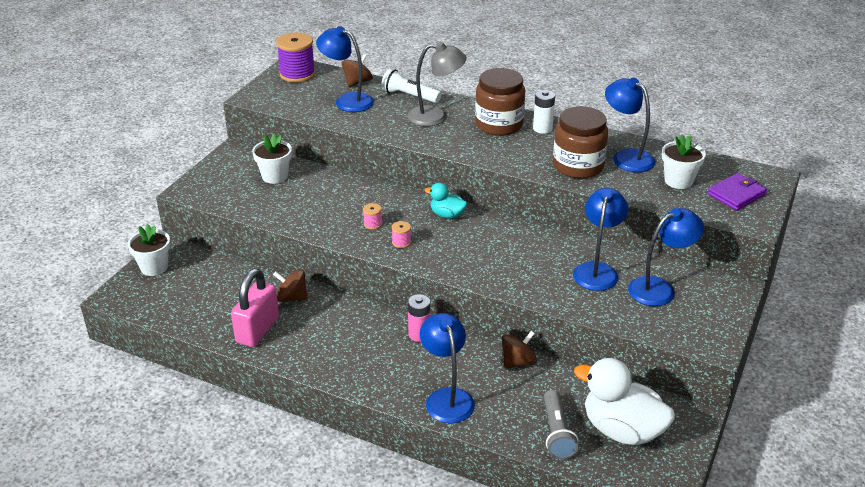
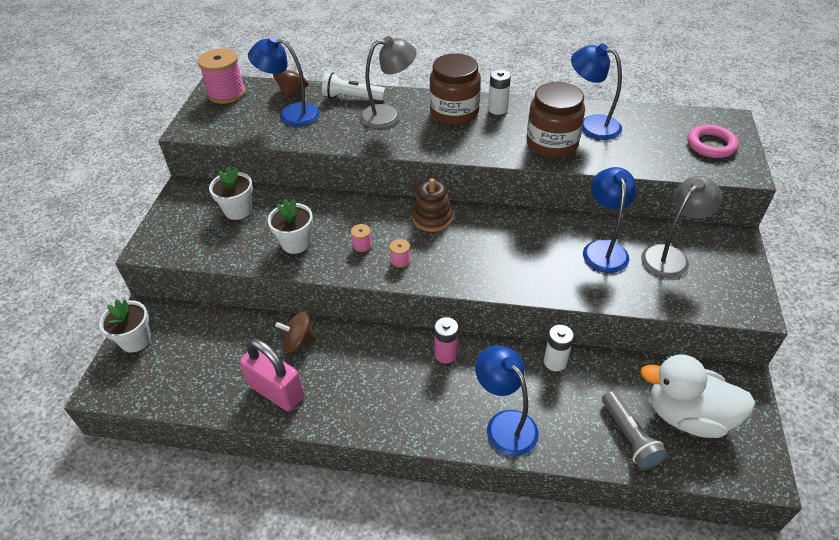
camera: 15 degrees left, 10 degrees up
pink padlock [231,268,279,347] -> pink padlock turned 60 degrees counterclockwise [240,339,304,411]
purple spool [276,32,316,83] -> pink spool [198,49,246,104]
turquoise duck [425,183,468,219] -> brown stacking toy [412,178,453,232]
brown spinning top [501,331,537,368] -> white battery [544,325,574,371]
blue lamp [628,208,704,306] -> grey lamp [641,176,722,278]
white flower pot [662,134,706,189] -> white flower pot moved to [268,198,313,254]
purple wallet [708,173,767,210] -> pink ring [687,125,739,158]

